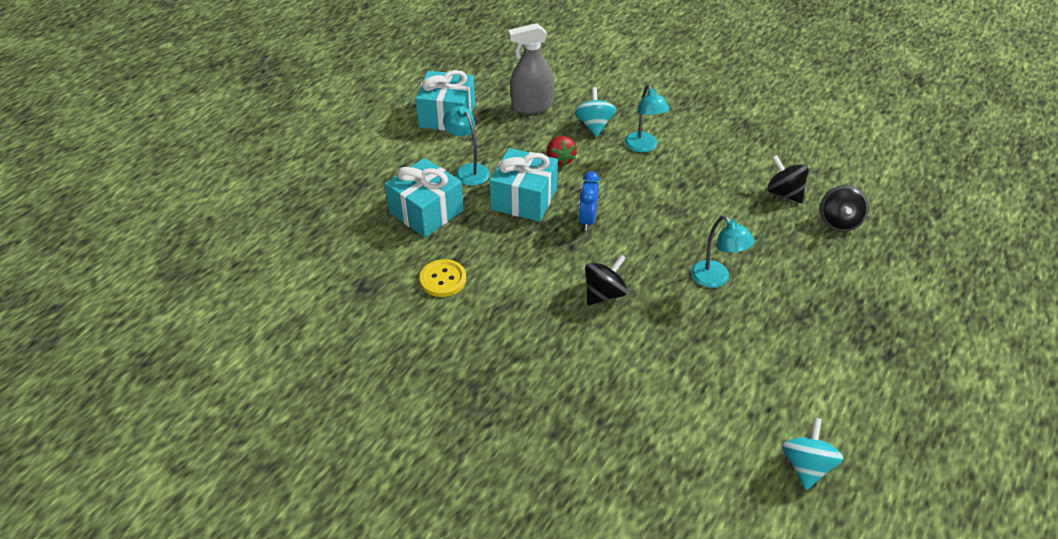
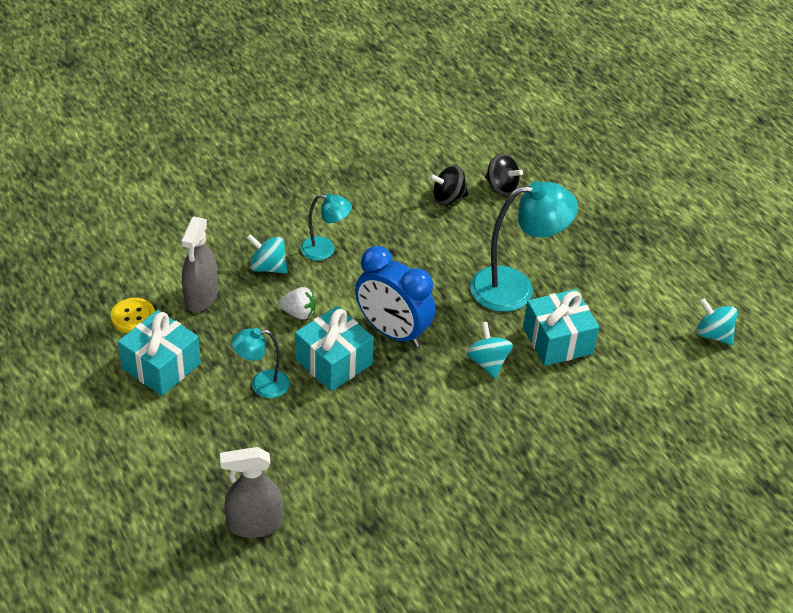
camera: 65 degrees left, 0 degrees up
turquoise gift [385,158,464,237] -> turquoise gift moved to [523,289,599,366]
yellow button [420,259,466,297] -> yellow button moved to [111,298,155,333]
red strawberry [547,136,577,167] -> white strawberry [278,287,316,319]
blue clock [578,171,600,231] -> blue clock [355,246,435,347], size x1.92
black spinning top [585,254,628,305] -> turquoise spinning top [466,322,513,378]
turquoise lamp [691,216,755,288] -> turquoise lamp [470,181,578,312], size x1.81
none -> grey spray bottle [220,447,283,538]

